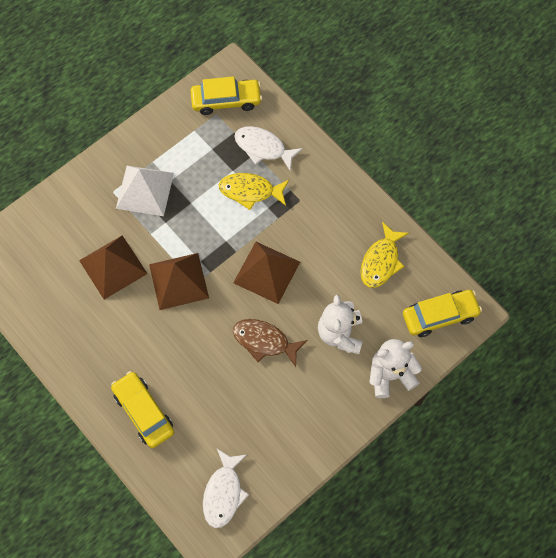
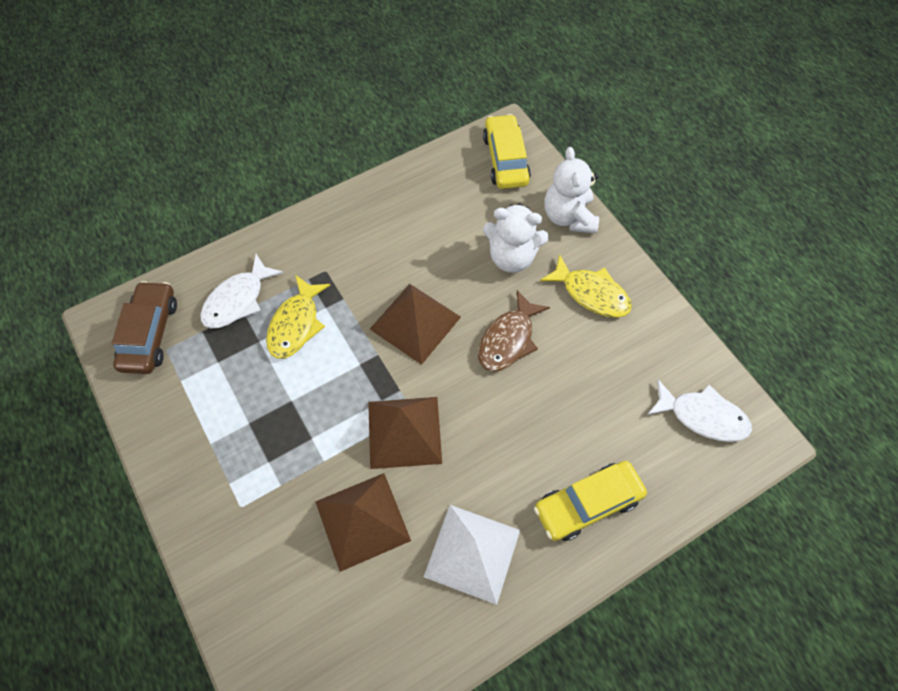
camera: 80 degrees left, 5 degrees down
white pyramid [116,166,174,216] -> white pyramid moved to [424,505,520,605]
yellow car [190,76,262,115] -> brown car [112,281,177,374]
yellow fish [360,222,409,288] -> yellow fish moved to [540,254,632,317]

